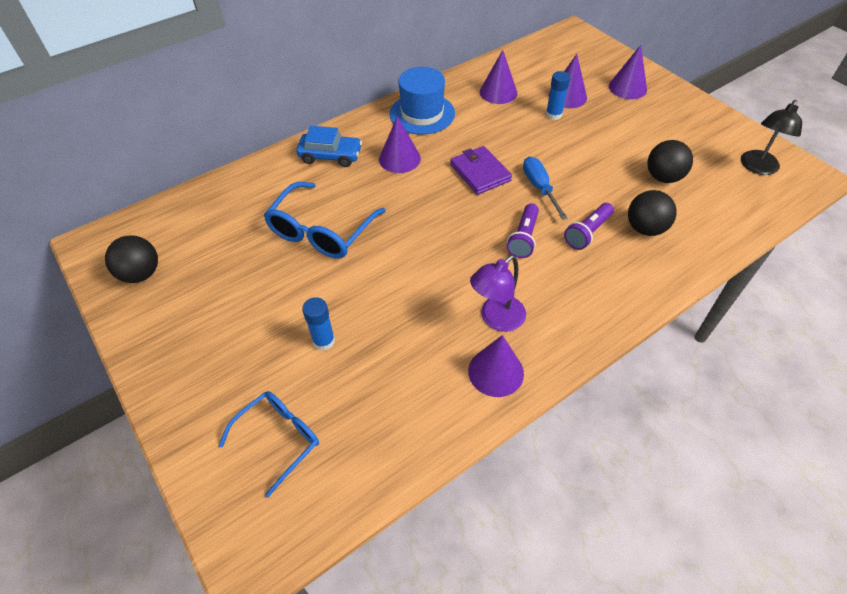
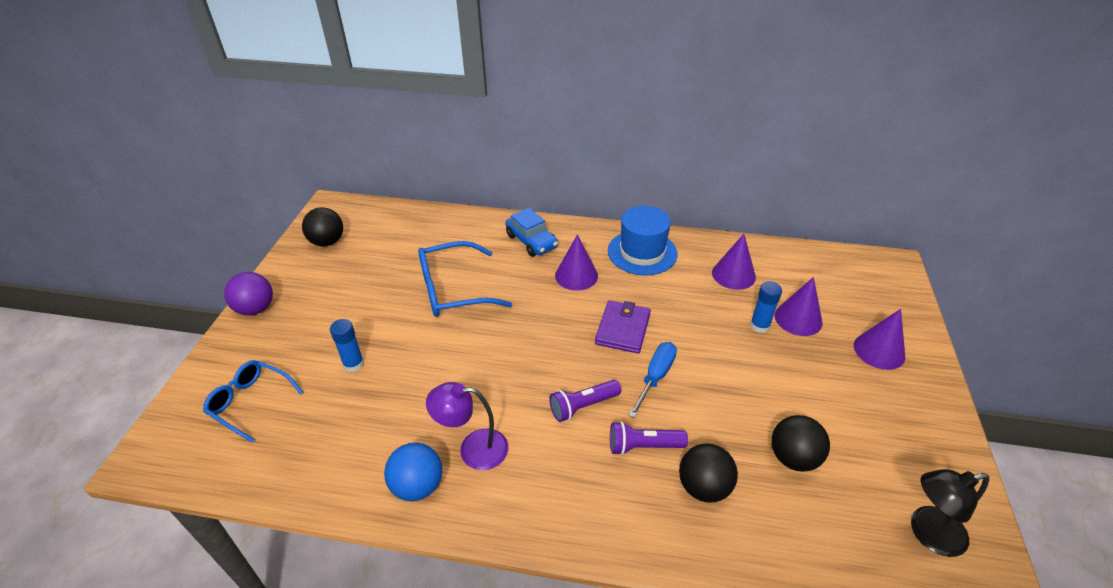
camera: 45 degrees right, 10 degrees down
blue glasses [219,391,319,497] -> blue glasses turned 150 degrees counterclockwise [203,360,303,443]
purple cone [468,335,524,397] -> blue ball [384,443,442,501]
none -> purple ball [224,272,273,315]

